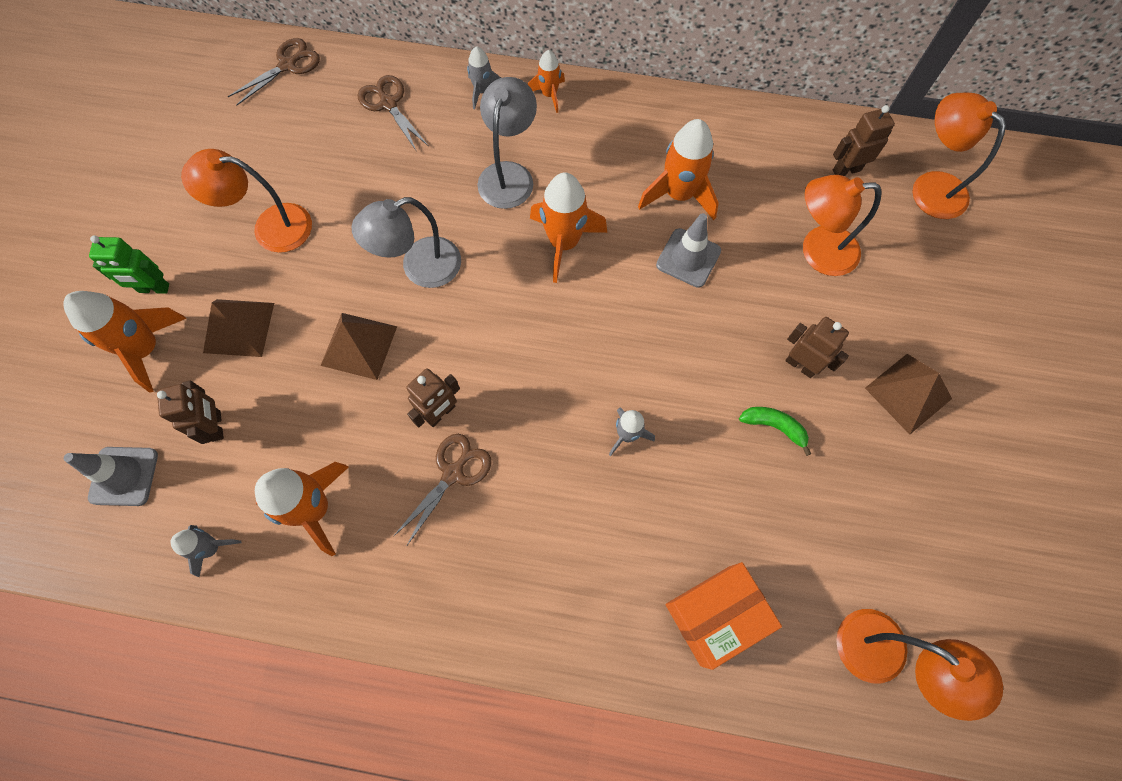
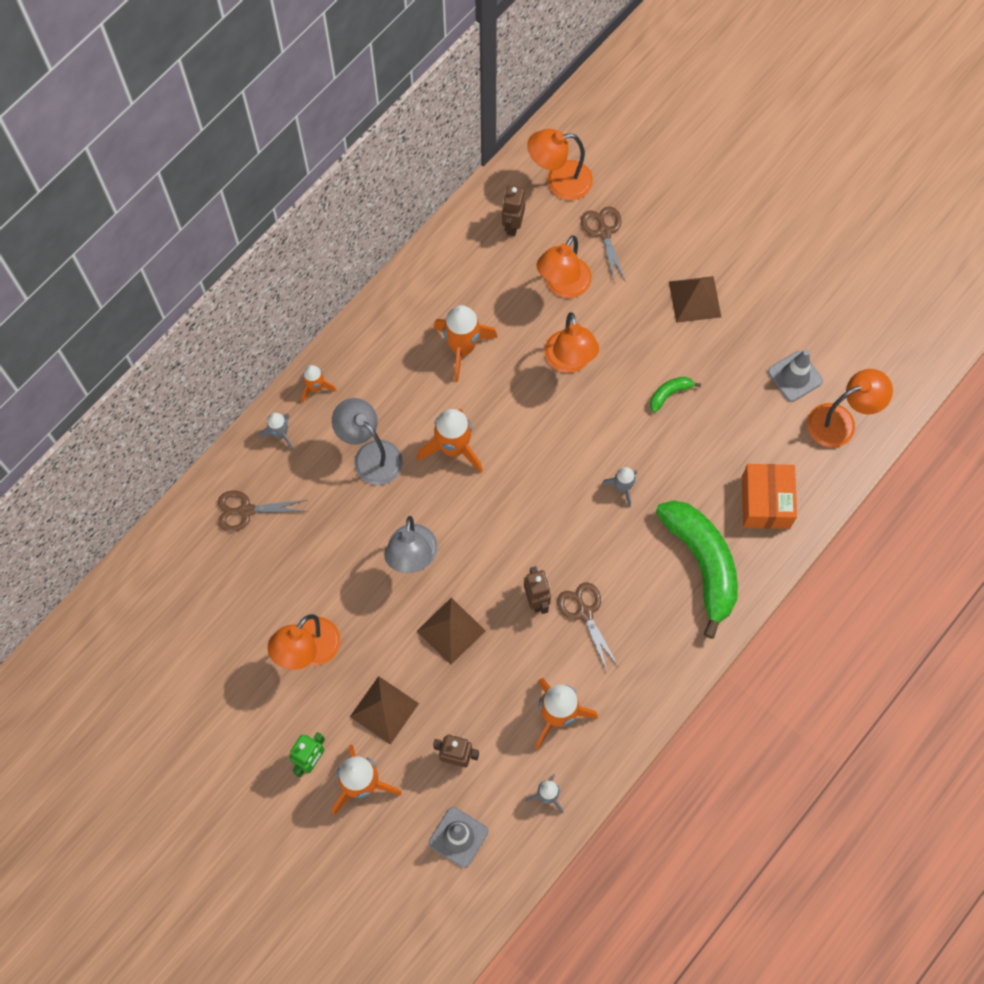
camera: 60 degrees left, 0 degrees up
brown scissors [228,38,320,106] -> brown scissors moved to [581,206,626,284]
grey traffic cone [656,213,721,288] -> grey traffic cone moved to [768,350,823,402]
brown robot [785,317,849,378] -> none
none -> orange lamp [544,312,599,373]
none -> green banana [656,500,738,639]

